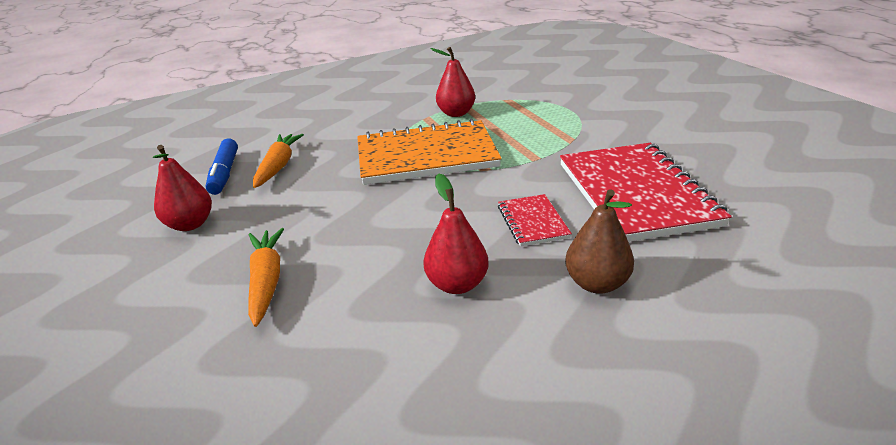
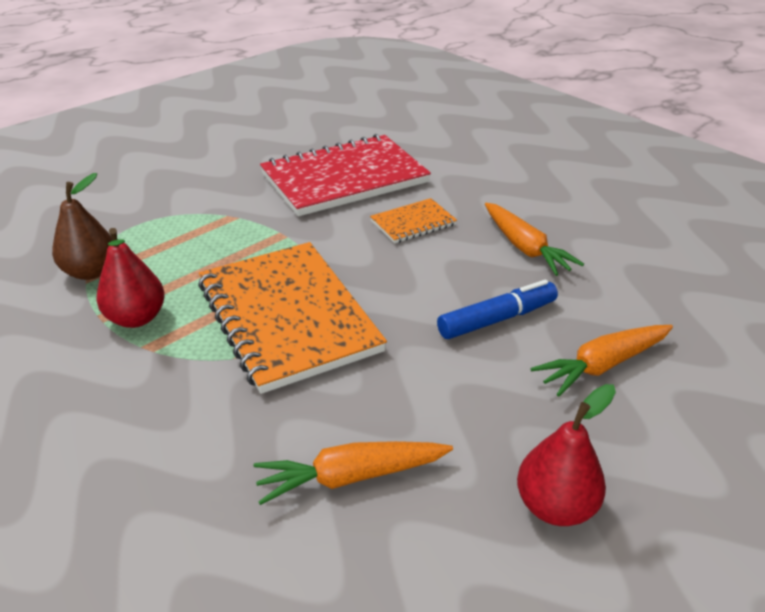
camera: 110 degrees left, 5 degrees up
blue marker [206,138,238,195] -> blue marker moved to [437,280,558,339]
red pear [423,173,489,294] -> orange carrot [485,203,584,276]
red notebook [498,194,572,247] -> orange notebook [370,198,457,244]
brown pear [565,189,634,294] -> brown pear moved to [52,173,113,280]

